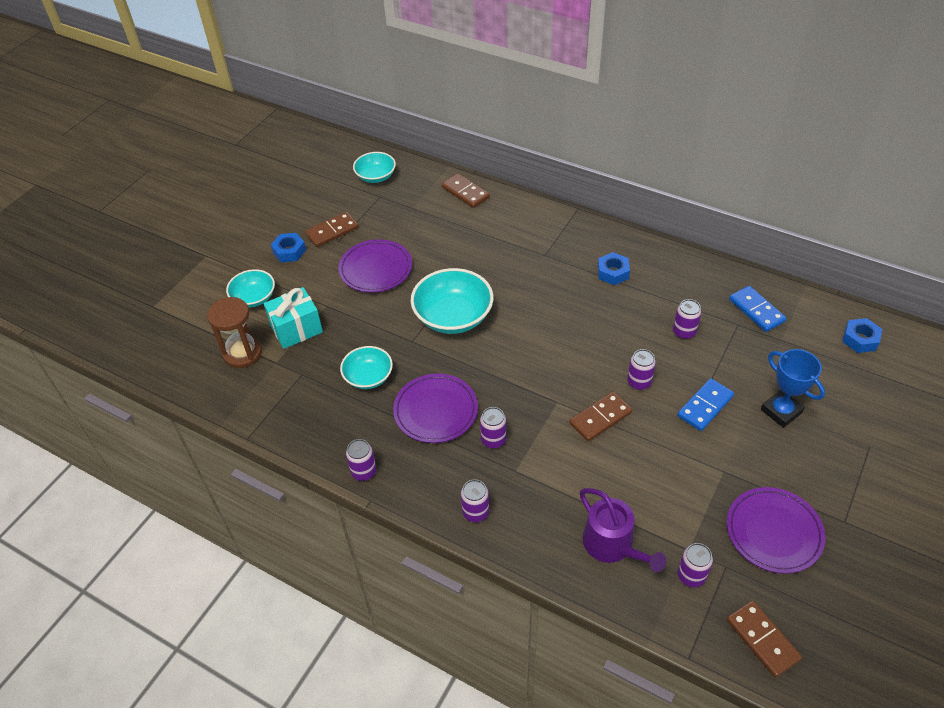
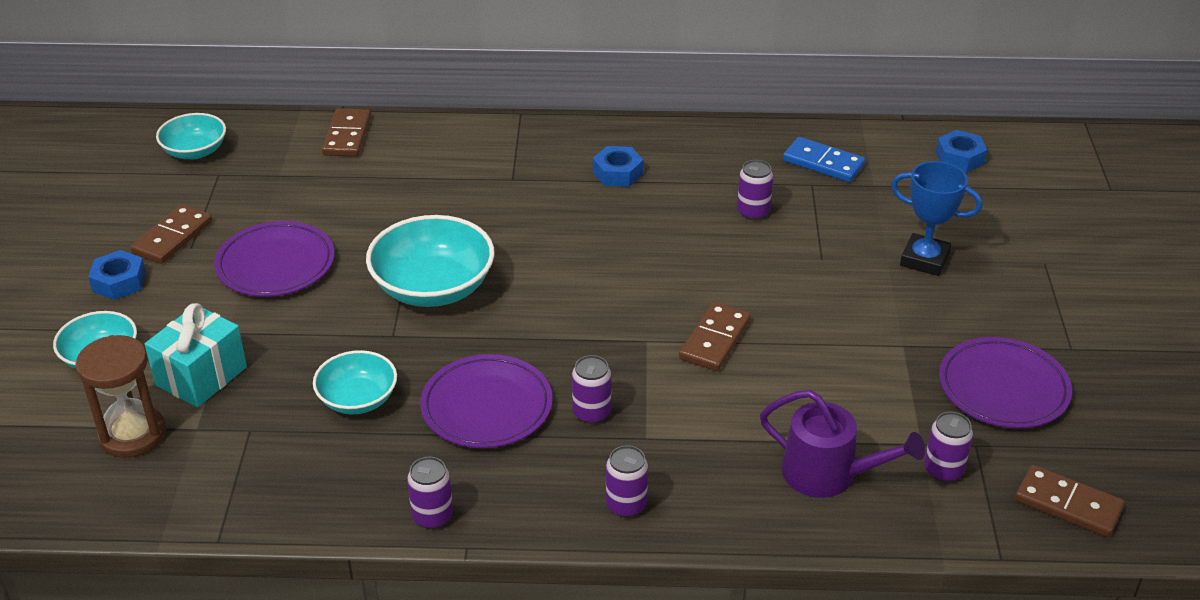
camera: 30 degrees left, 10 degrees down
brown domino [442,173,490,208] -> brown domino turned 75 degrees clockwise [322,108,371,157]
purple can [627,349,656,390] -> none
blue domino [677,378,734,431] -> none

